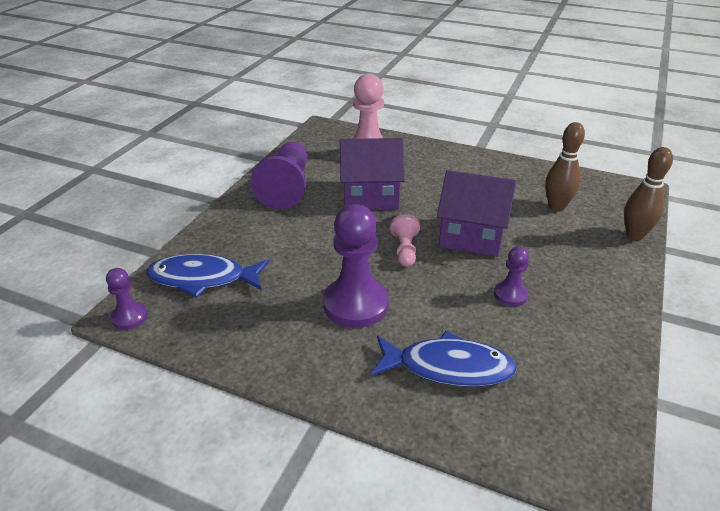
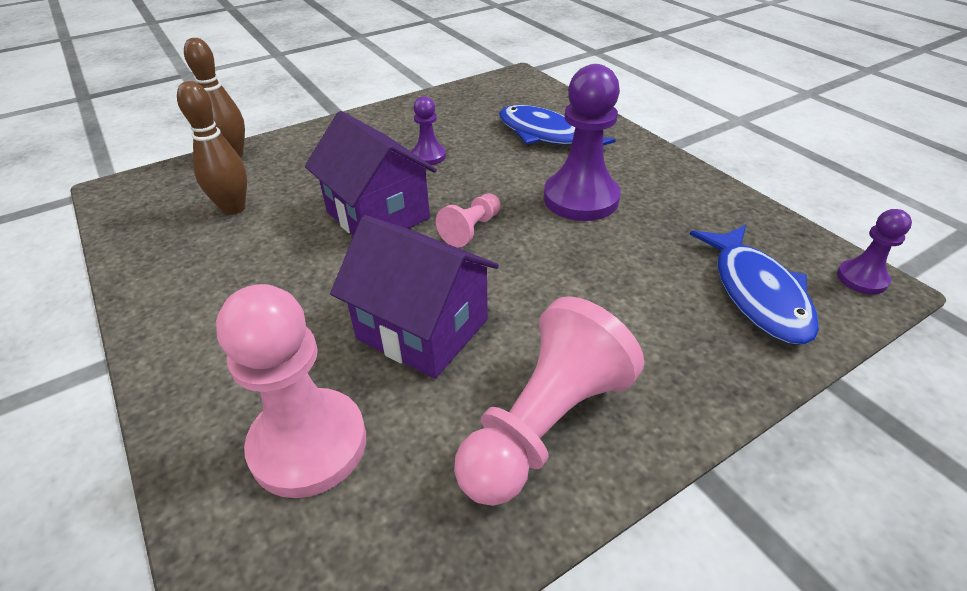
camera: 145 degrees left, 5 degrees up
blue fish [146,254,269,298] -> blue fish turned 45 degrees clockwise [690,225,819,345]
purple pawn [251,142,307,210] -> pink pawn [454,296,644,506]

